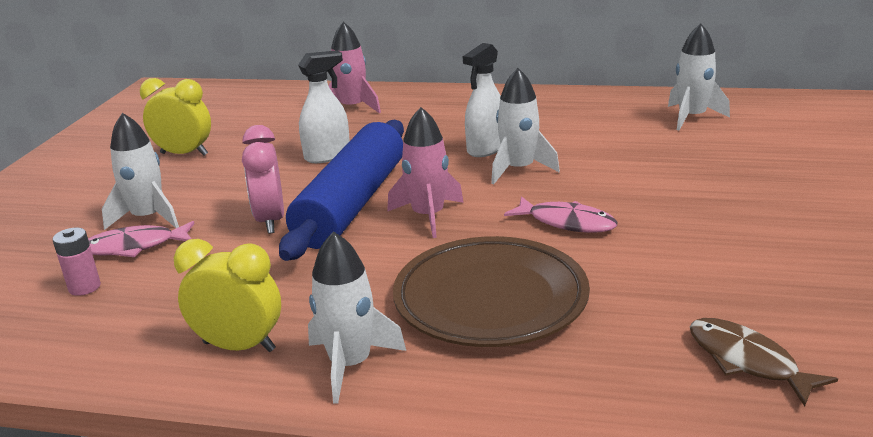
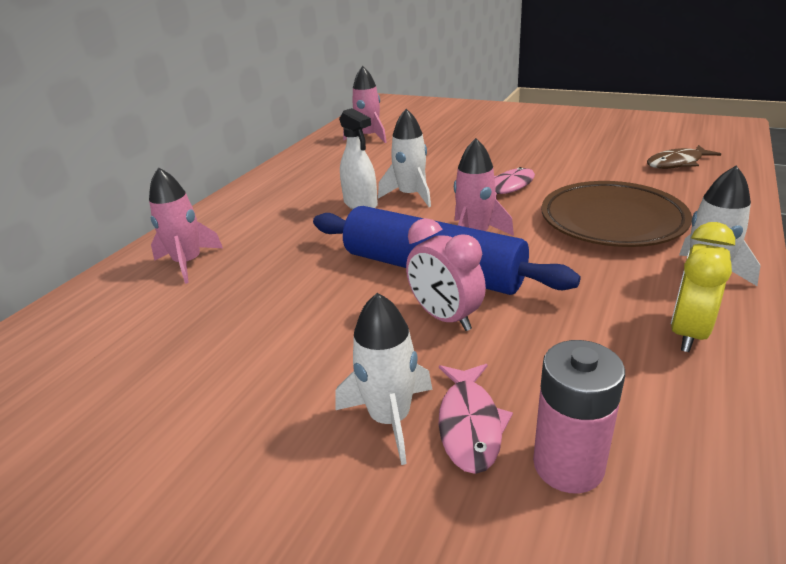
camera: 75 degrees left, 5 degrees up
pink battery [52,228,101,296] -> pink battery [533,340,625,493], size x1.67
yellow clock [140,78,211,155] -> none
pink clock [242,125,284,234] -> pink clock turned 45 degrees clockwise [406,218,486,331]
white spray bottle [298,50,350,163] -> none
white rocket [668,23,730,131] -> pink rocket [343,66,387,143]

